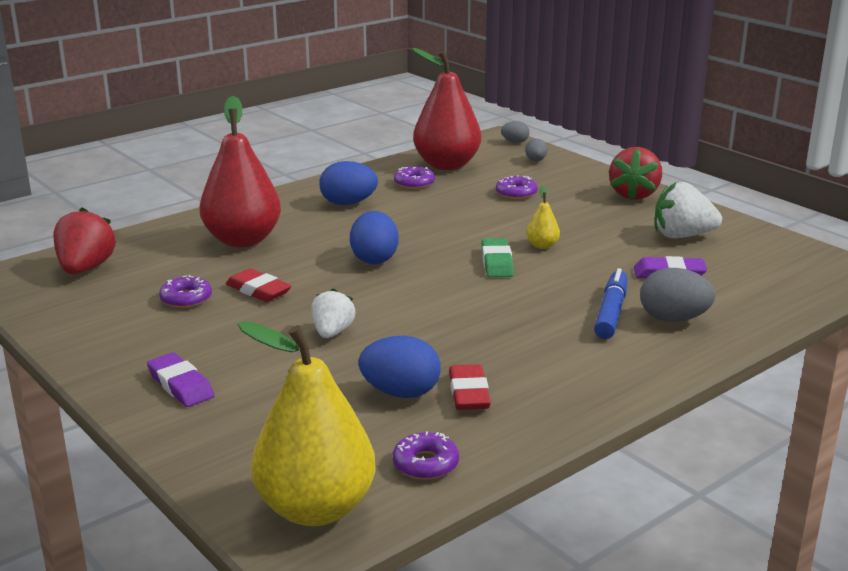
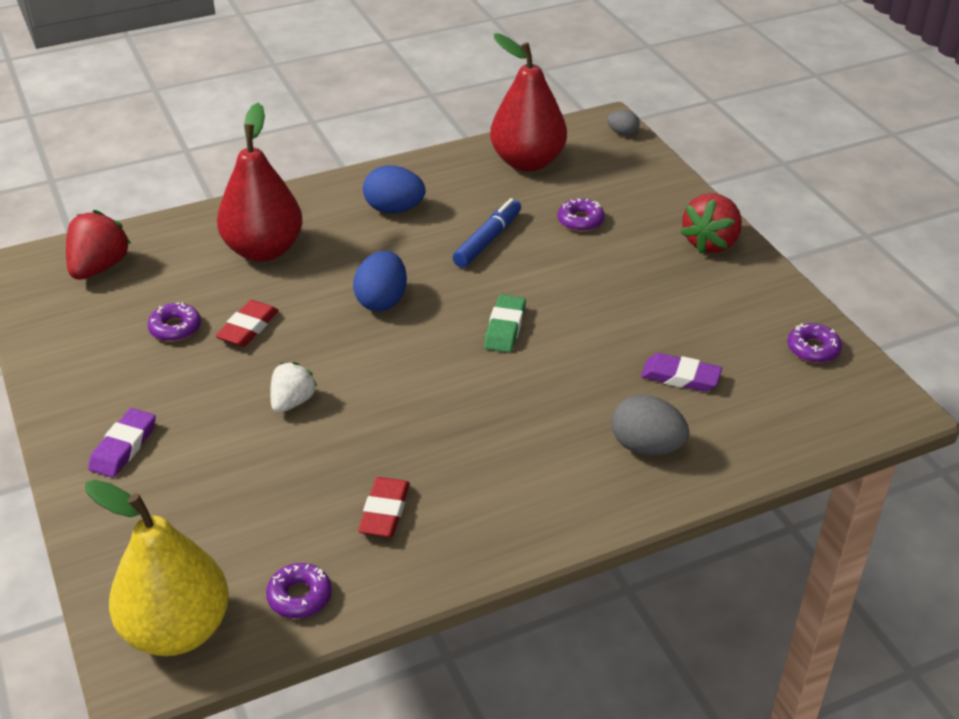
camera: 15 degrees right, 15 degrees up
purple eraser [147,352,214,407] -> purple eraser turned 45 degrees clockwise [88,408,156,478]
red eraser [226,268,291,302] -> red eraser turned 60 degrees clockwise [215,300,279,347]
blue egg [359,336,440,398] -> none
purple donut [394,167,435,189] -> purple donut moved to [787,323,842,363]
grey egg [525,138,548,161] -> none
yellow pear [526,186,560,249] -> none
blue marker [594,268,628,339] -> blue marker moved to [452,198,521,268]
white strawberry [655,182,722,238] -> none

